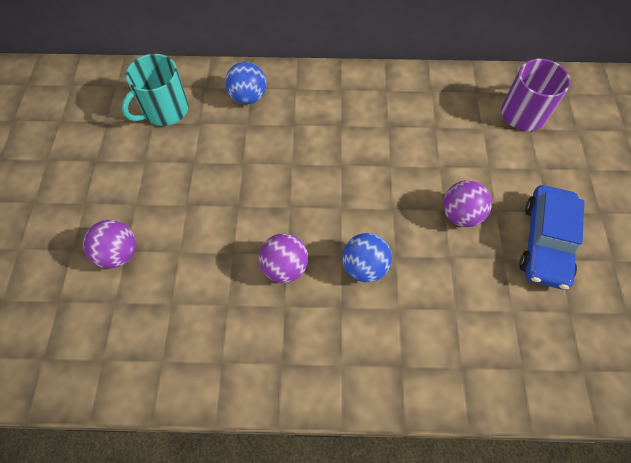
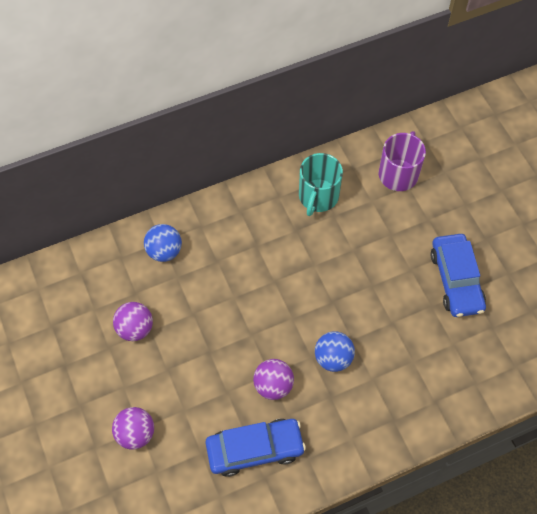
camera: 25 degrees left, 0 degrees up
turquoise mug [122,54,189,126] -> turquoise mug moved to [299,153,343,216]
purple ball [443,180,492,227] -> purple ball moved to [113,302,153,341]
none -> blue car [205,419,306,477]

